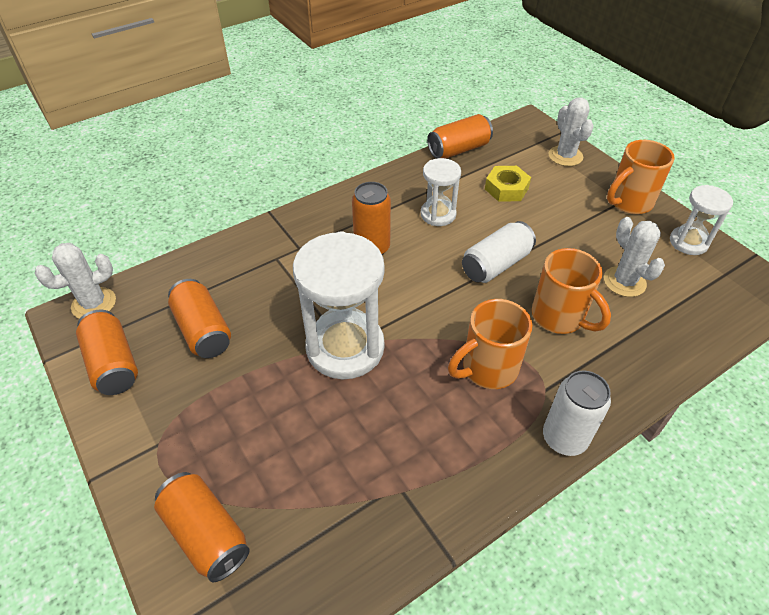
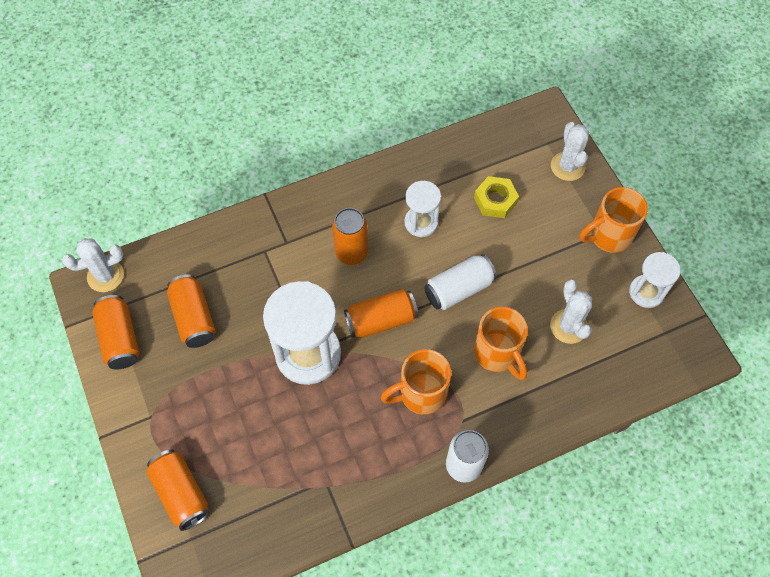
camera: 10 degrees right, 15 degrees up
orange can [427,114,493,159] -> orange can moved to [344,289,418,338]

